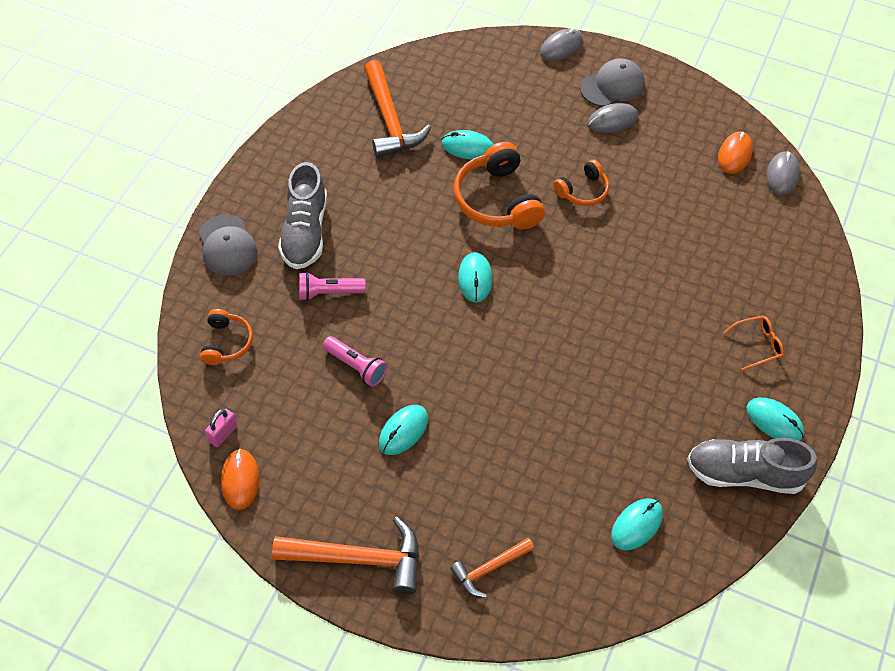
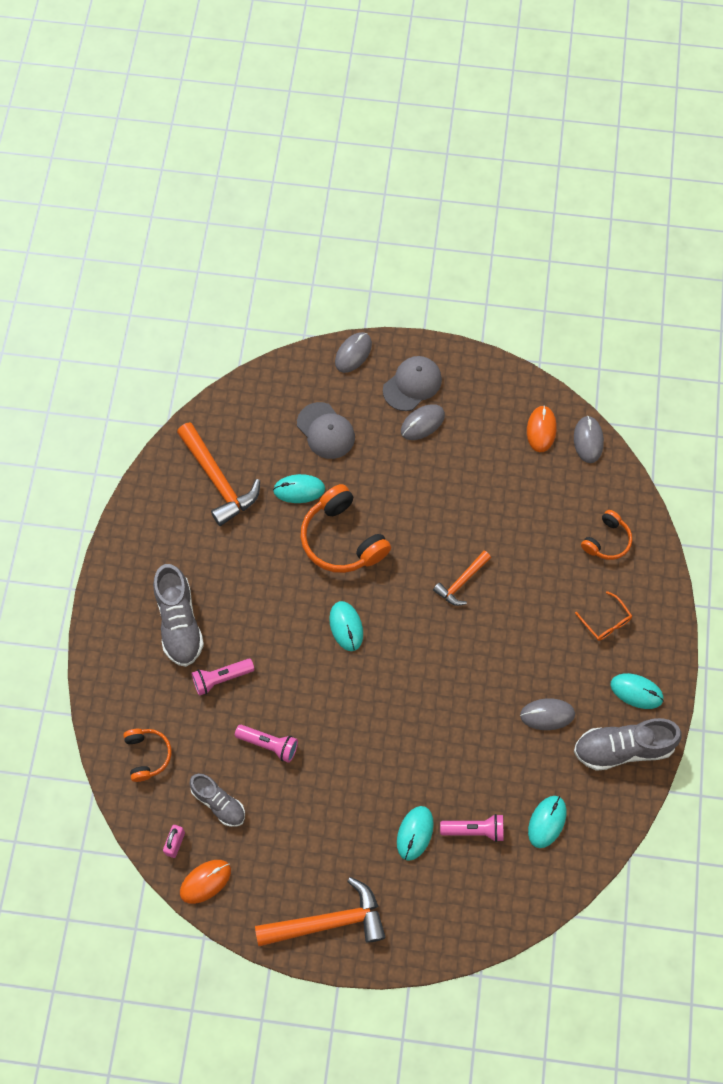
camera: 15 degrees left, 10 degrees up
grey cap [199,214,258,275] -> grey cap moved to [297,402,355,459]
orange mouse [221,449,260,510] -> orange mouse turned 75 degrees clockwise [180,860,231,904]
turquoise mouse [379,405,428,455] -> turquoise mouse moved to [397,806,434,861]
orange hammer [450,538,534,598] -> orange hammer moved to [433,551,491,606]
orange headphones [553,159,609,206] -> orange headphones moved to [581,510,632,560]
orange glasses [723,316,784,371] -> orange glasses turned 90 degrees clockwise [575,591,632,641]
none -> grey shoe [190,774,245,827]
none -> pink flashlight [440,814,504,842]
none -> grey mouse [520,698,575,730]

